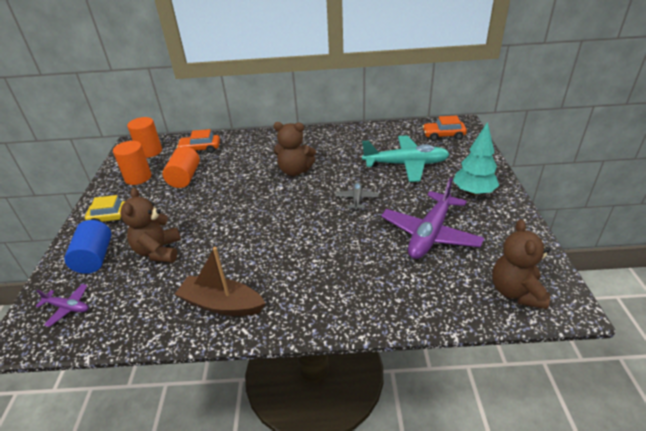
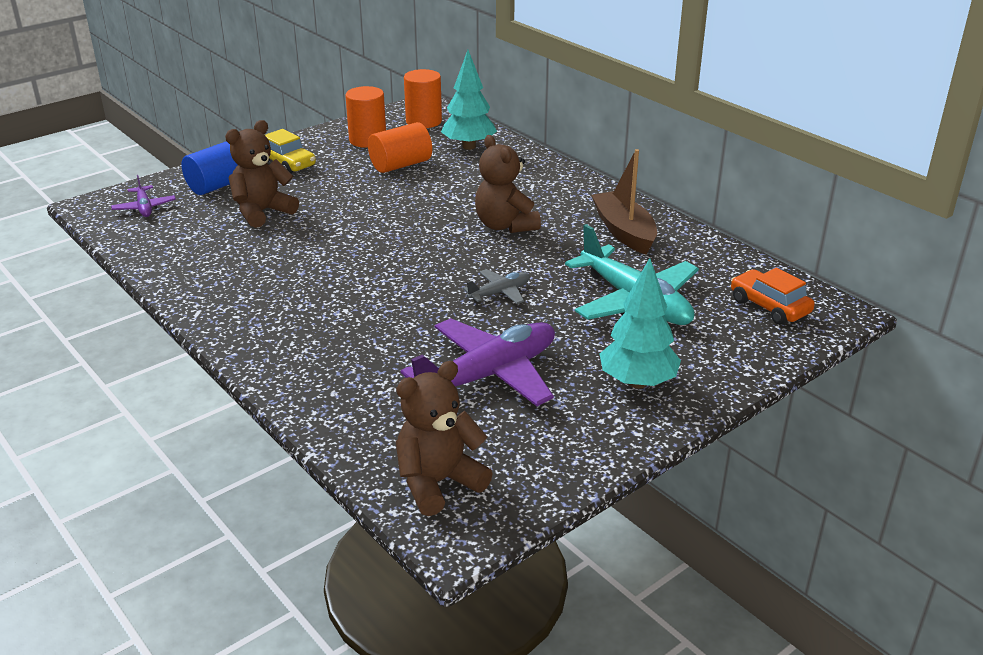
camera: 50 degrees right, 5 degrees down
brown boat [175,247,266,316] -> brown boat moved to [591,149,657,255]
orange car [177,129,220,153] -> turquoise tree [441,50,497,150]
purple plane [381,177,484,259] -> purple plane turned 150 degrees clockwise [401,318,555,406]

